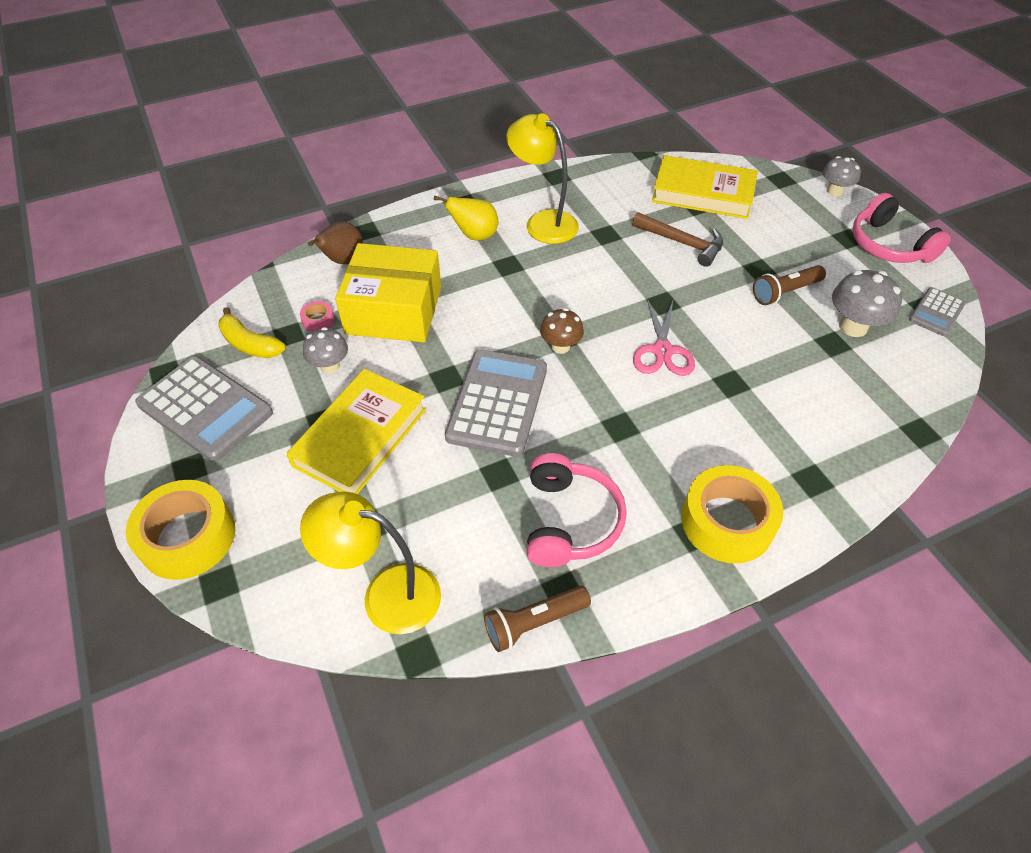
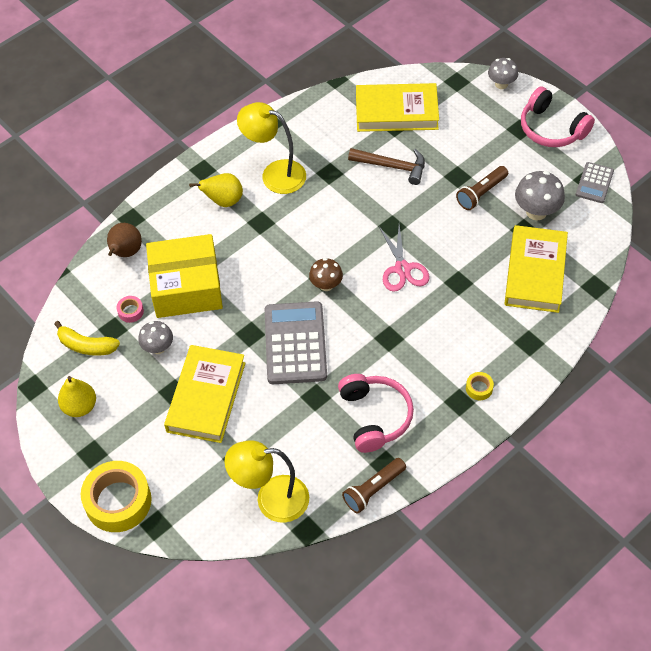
camera: 15 degrees left, 5 degrees up
grey calculator [135,356,273,462] -> yellow pear [58,376,96,417]
yellow tape [681,465,783,563] -> yellow tape [466,372,494,400], size x0.43
none -> yellow book [504,225,568,313]

